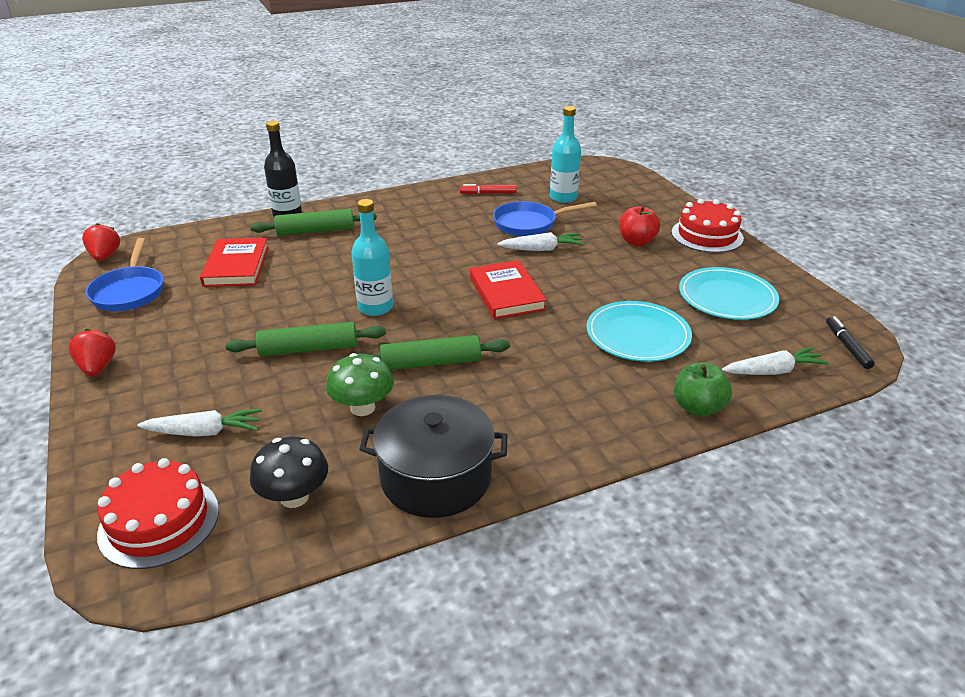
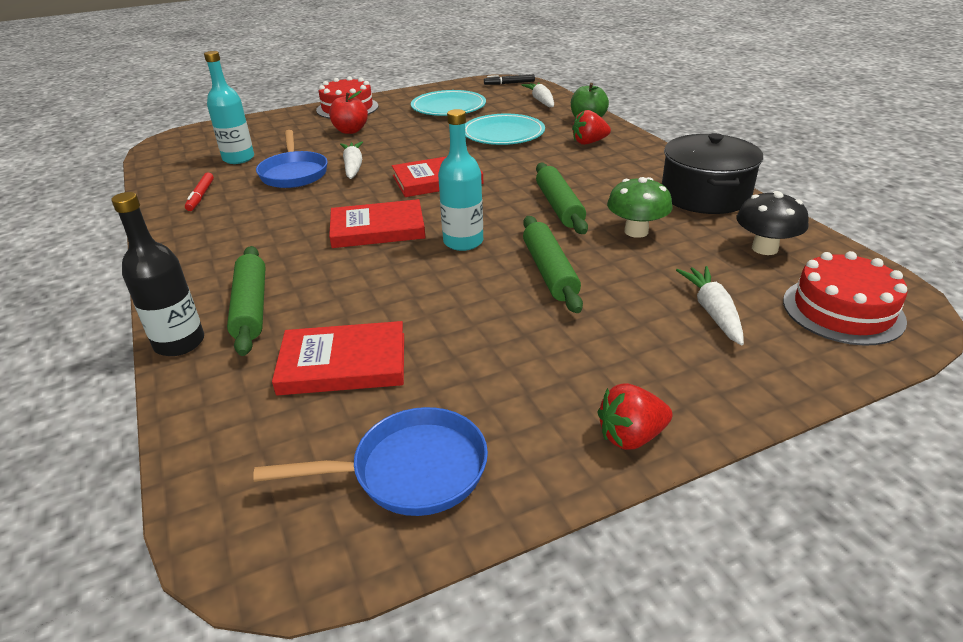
camera: 90 degrees left, 0 degrees up
red strawberry [82,223,120,261] -> red strawberry moved to [572,110,611,145]
none -> red book [329,199,426,248]

